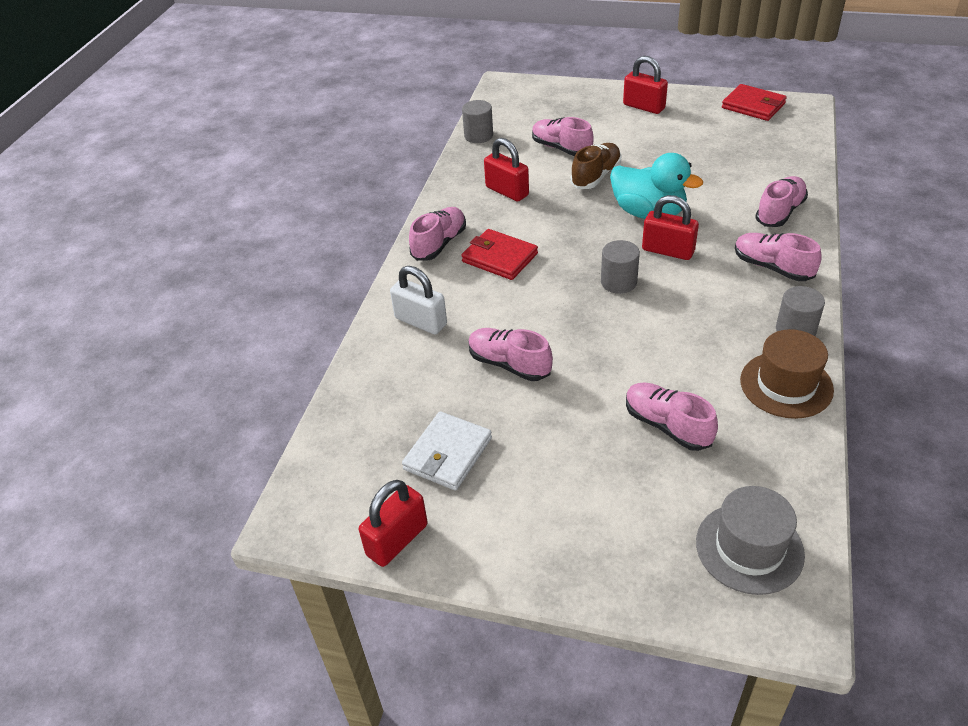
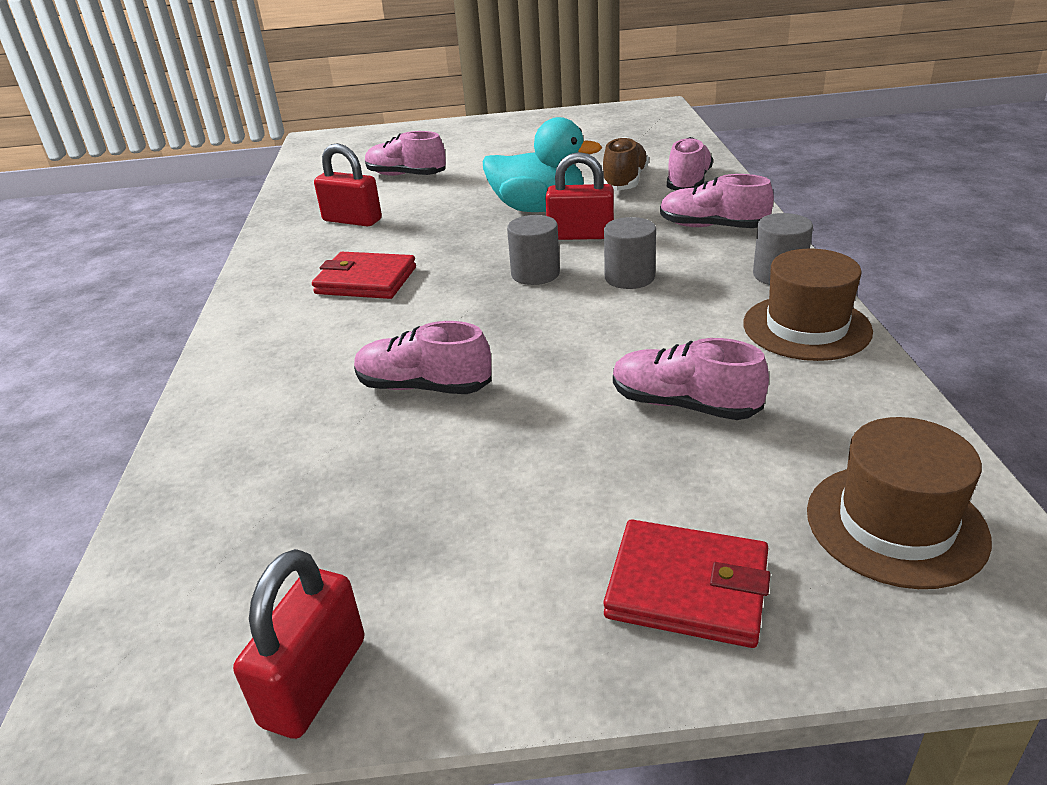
camera: 20 degrees left, 10 degrees down
white padlock [390,266,447,334] -> none
white wallet [402,411,492,491] -> none
pink shoe [409,207,466,261] -> none
grey cylinder [462,100,493,143] -> grey cylinder moved to [604,217,656,289]
brown shoe [570,143,621,189] -> brown shoe moved to [603,137,649,191]
red padlock [623,56,668,114] -> none
grey hat [696,486,805,595] -> brown hat [807,417,992,589]
red wallet [722,84,787,121] -> red wallet moved to [603,520,771,648]

